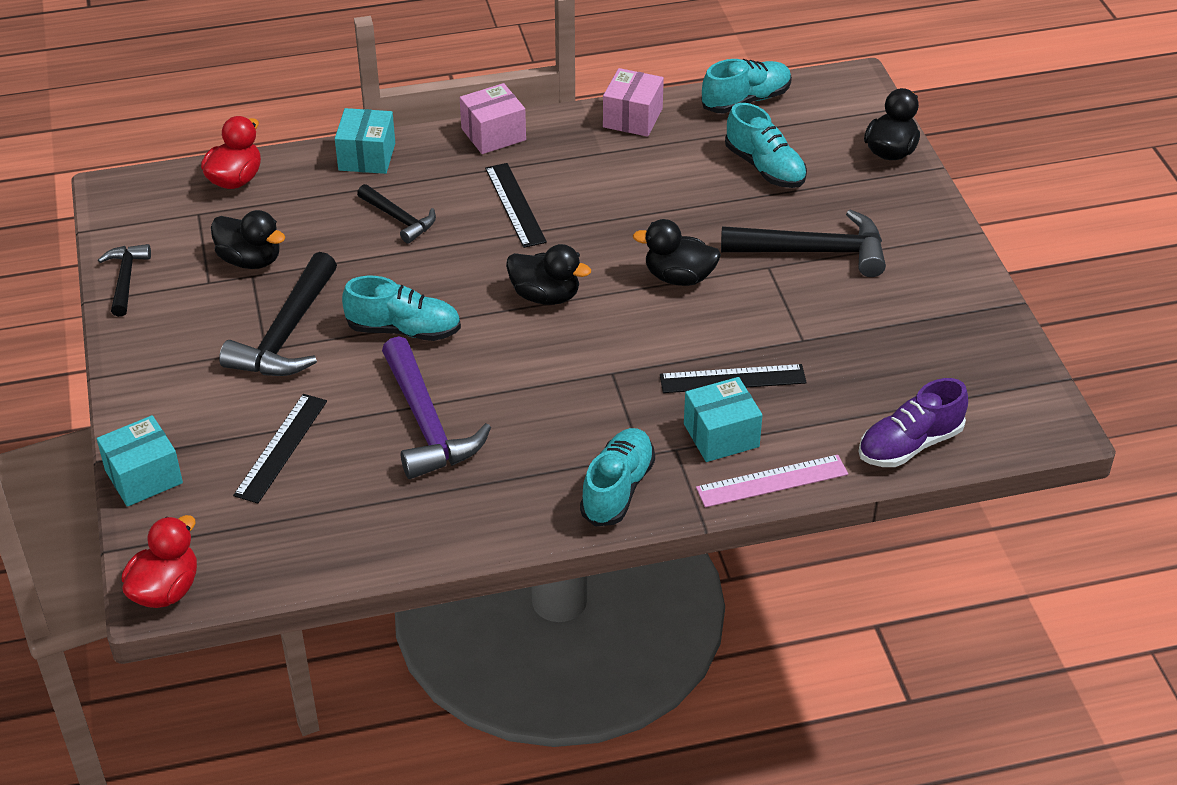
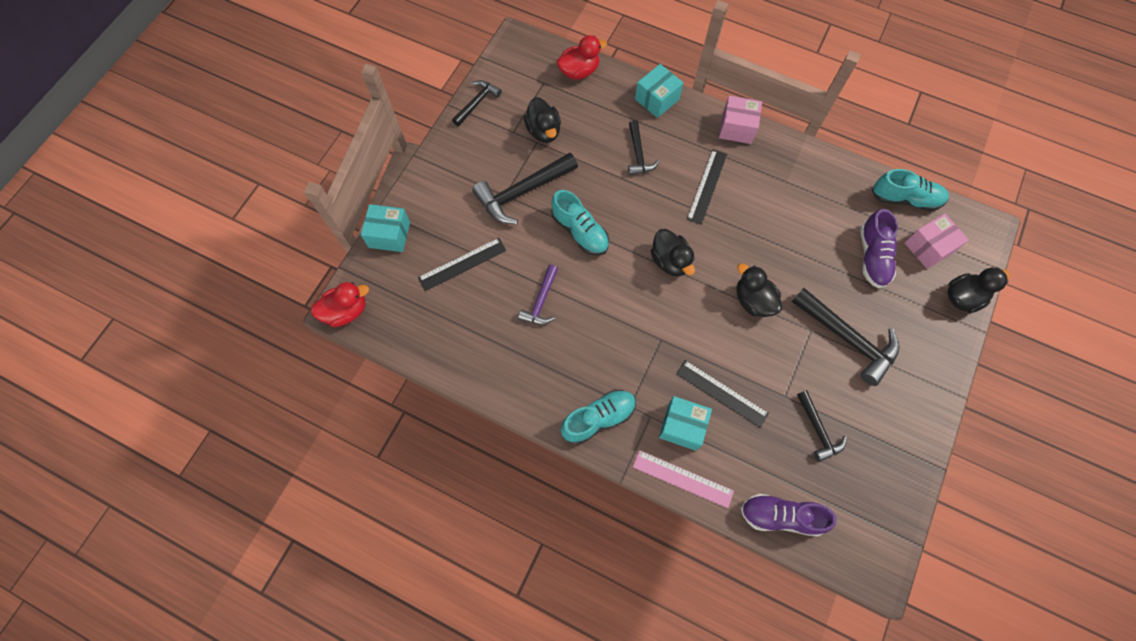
camera: 40 degrees right, 25 degrees up
purple hammer [382,336,491,479] -> purple hammer [518,265,558,325], size x0.58
pink box [603,68,664,137] -> pink box moved to [904,214,969,269]
turquoise shoe [725,103,807,188] -> purple shoe [860,209,898,288]
none -> black hammer [797,390,847,462]

